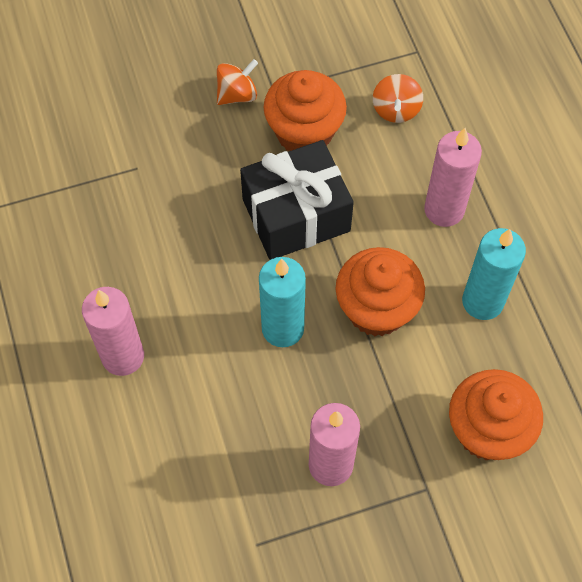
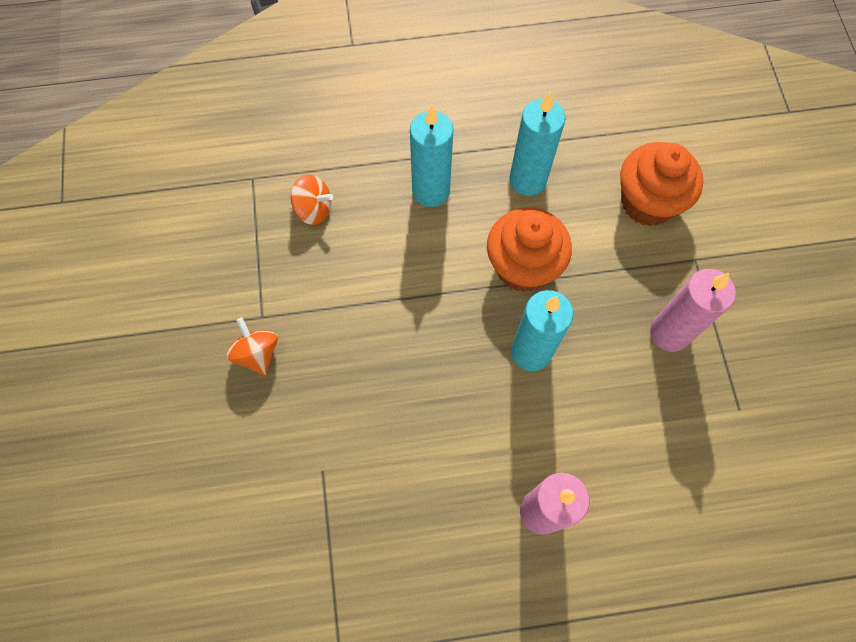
camera: 80 degrees left, 5 degrees up
black gift [240,140,354,260] -> none
orange cupcake [263,70,347,151] -> none
pink candle [424,128,482,227] -> turquoise candle [410,105,453,207]

